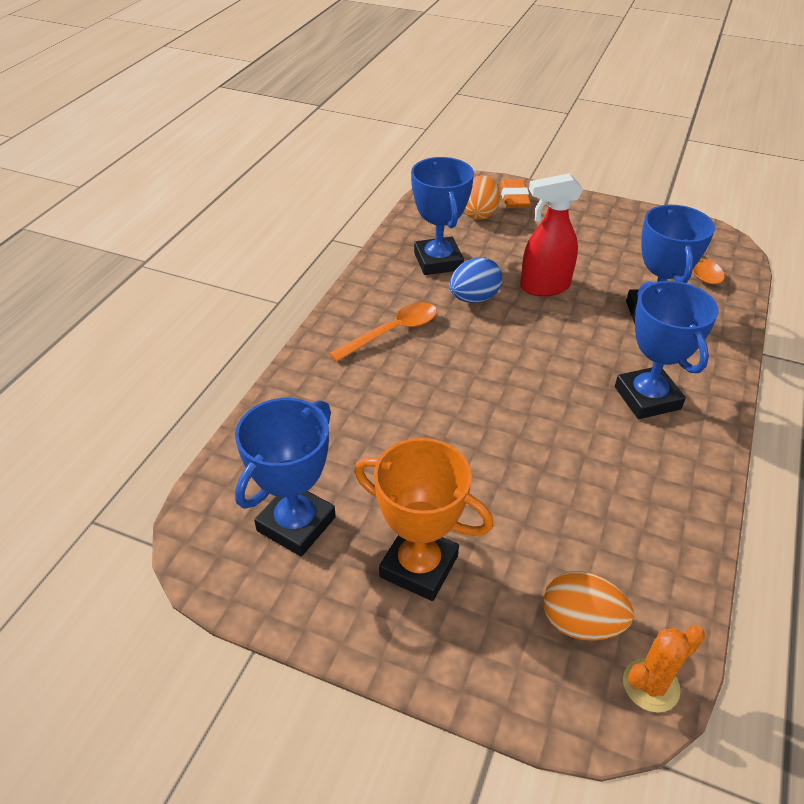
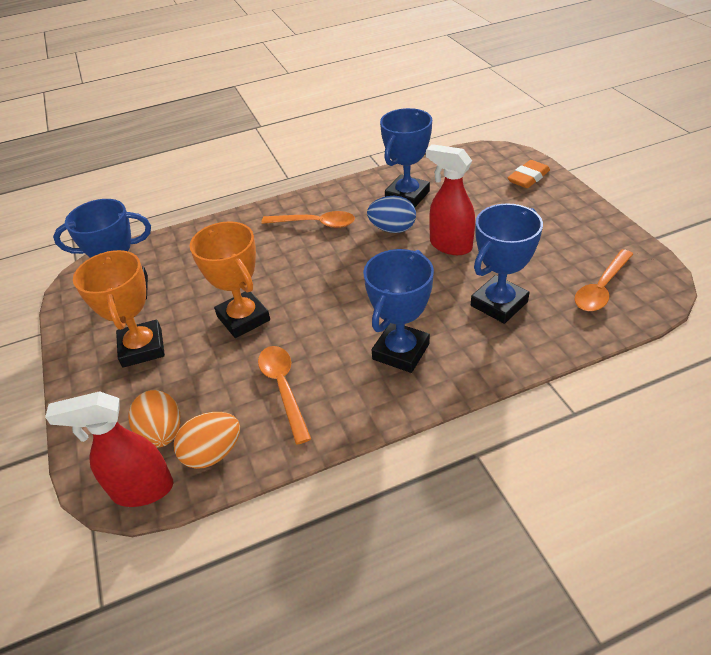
camera: 50 degrees right, 0 degrees up
orange egg [464,175,500,220] -> orange egg moved to [174,412,240,469]
orange cactus [623,625,705,713] -> red spray bottle [45,391,174,507]
none -> orange trophy [190,221,270,338]
none -> orange spoon [258,346,311,445]

